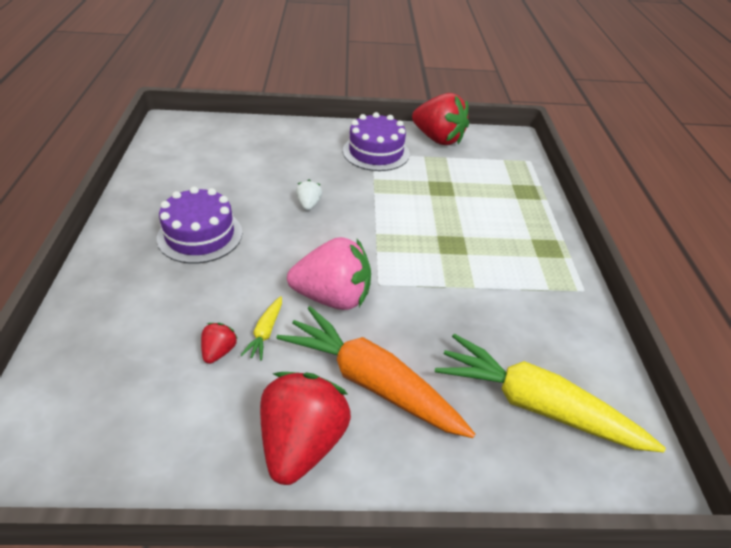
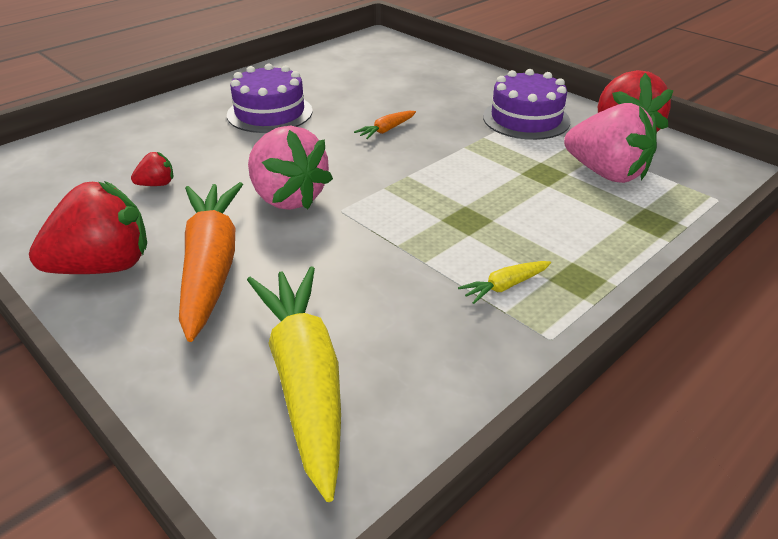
camera: 50 degrees right, 5 degrees down
yellow carrot [240,296,282,361] -> yellow carrot moved to [458,261,551,304]
white strawberry [296,180,322,210] -> orange carrot [354,111,416,139]
none -> pink strawberry [564,103,657,183]

